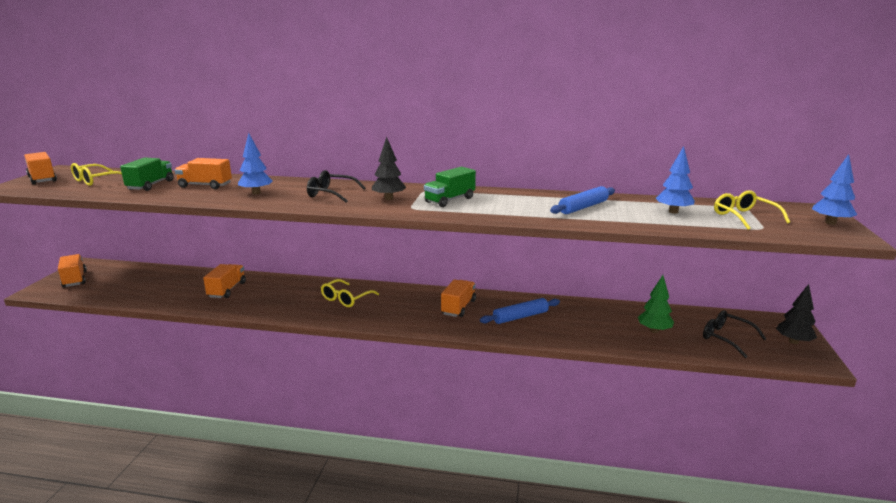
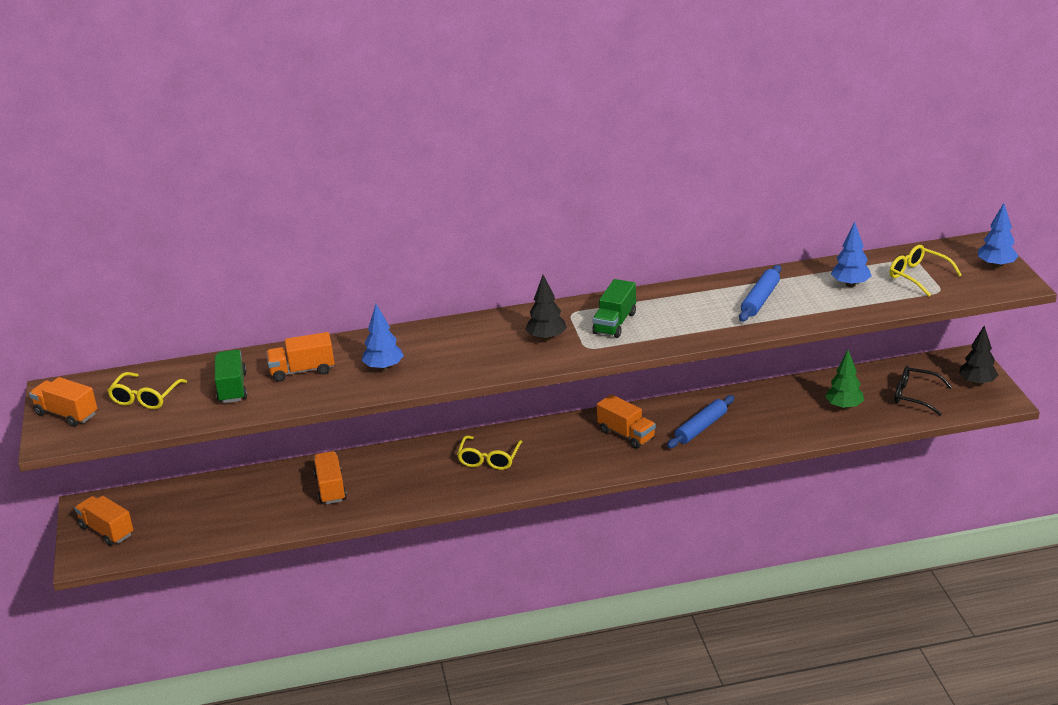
camera: 20 degrees left, 10 degrees up
black glasses [307,170,366,203] -> none
orange truck [441,279,476,317] -> orange truck turned 135 degrees clockwise [597,394,656,449]

